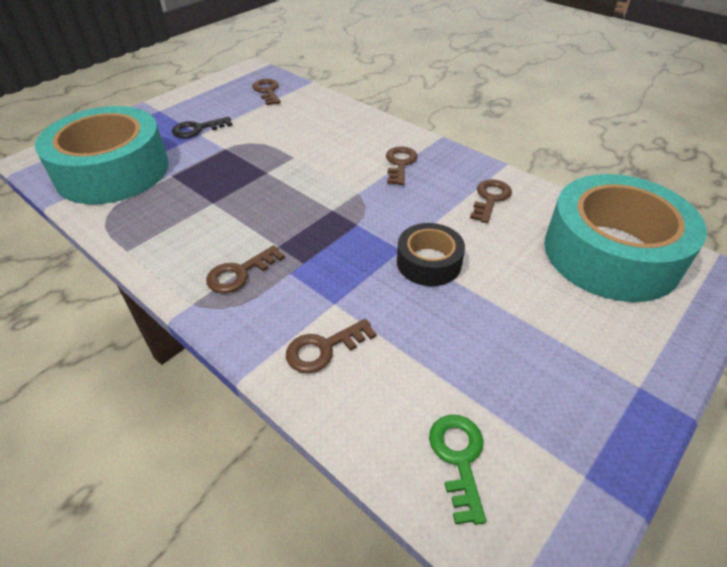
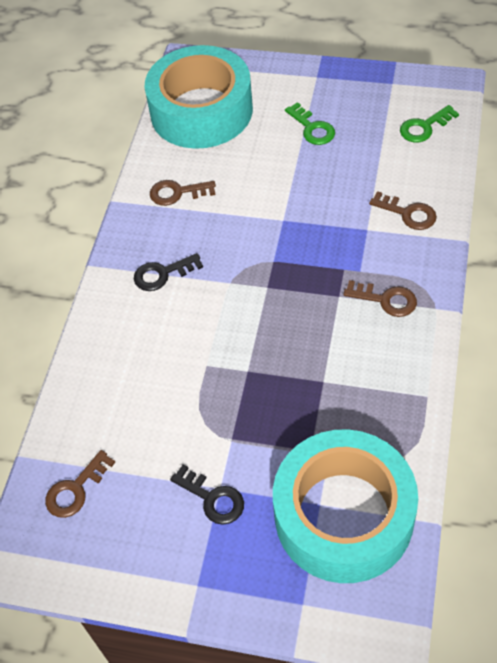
camera: 115 degrees left, 10 degrees up
brown key [386,146,418,185] -> black key [134,253,203,291]
black tape [397,223,465,286] -> none
none -> green key [285,102,335,145]

